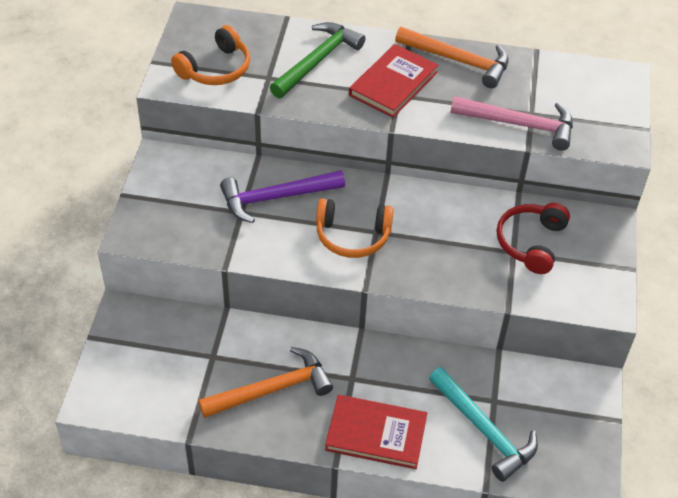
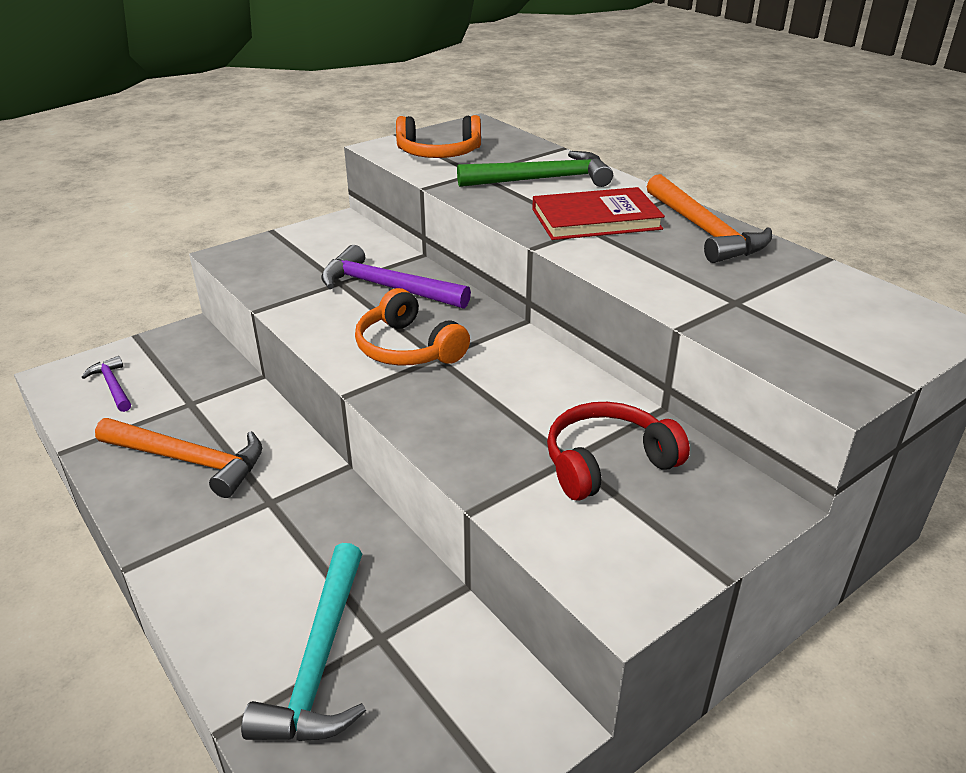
camera: 45 degrees right, 15 degrees down
red book [325,395,427,469] -> none
pink hammer [451,96,573,151] -> none
none -> purple hammer [82,356,131,412]

